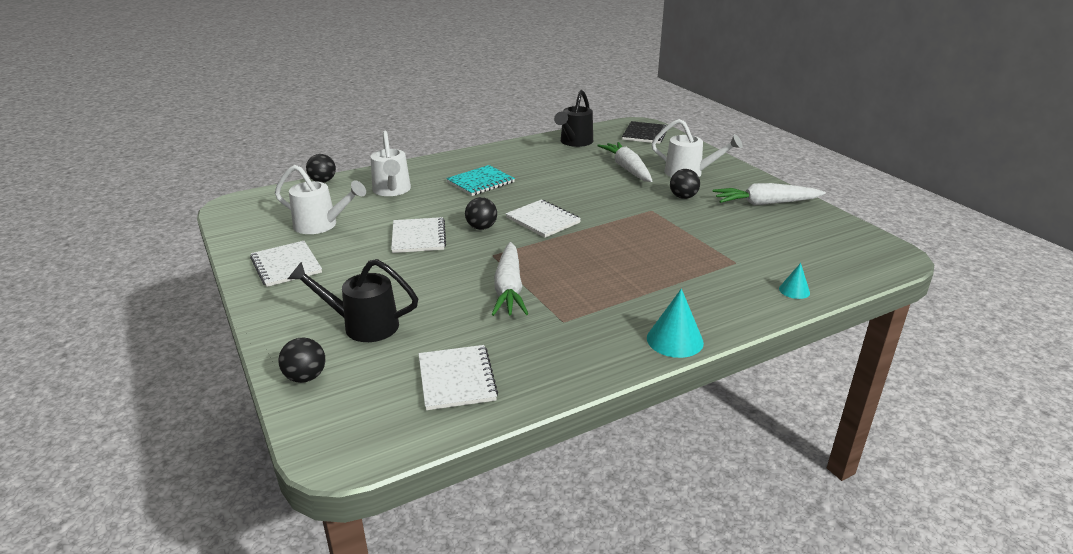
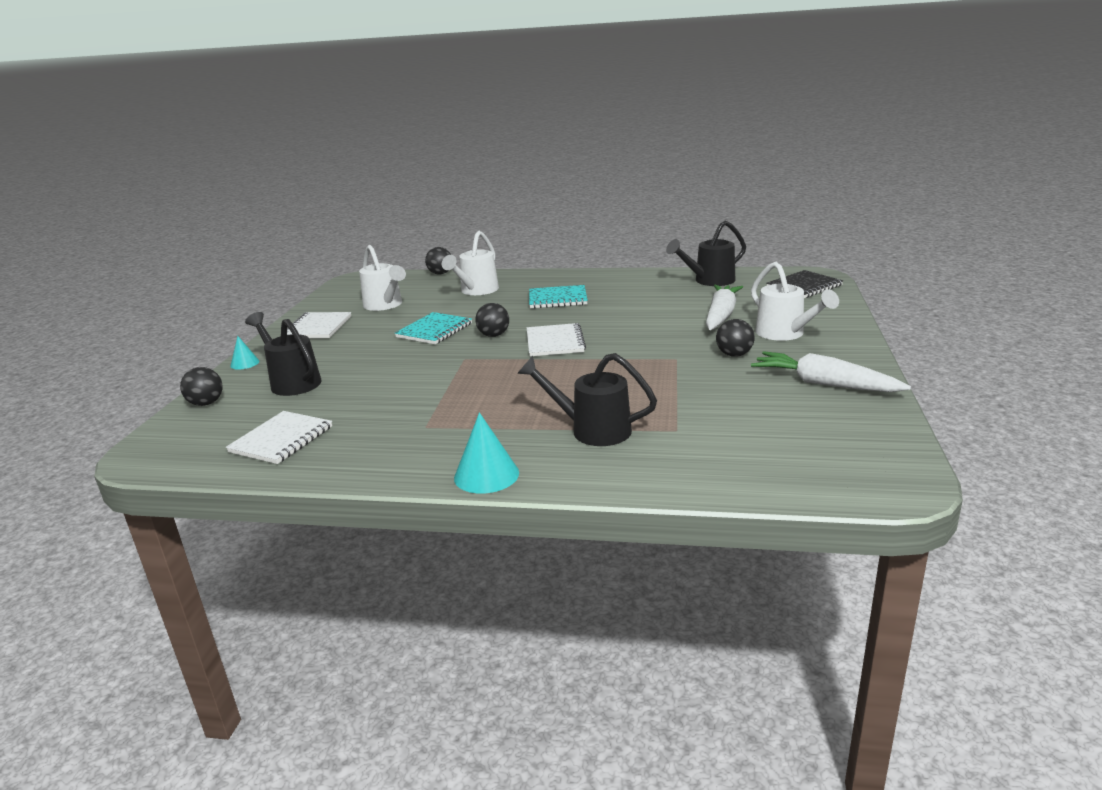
camera: 40 degrees right, 5 degrees down
white notebook [391,217,446,253] -> turquoise notebook [395,312,472,344]
white carrot [491,242,528,316] -> none
turquoise cone [779,263,810,299] -> turquoise cone moved to [230,336,259,370]
none -> black watering can [517,353,657,446]

